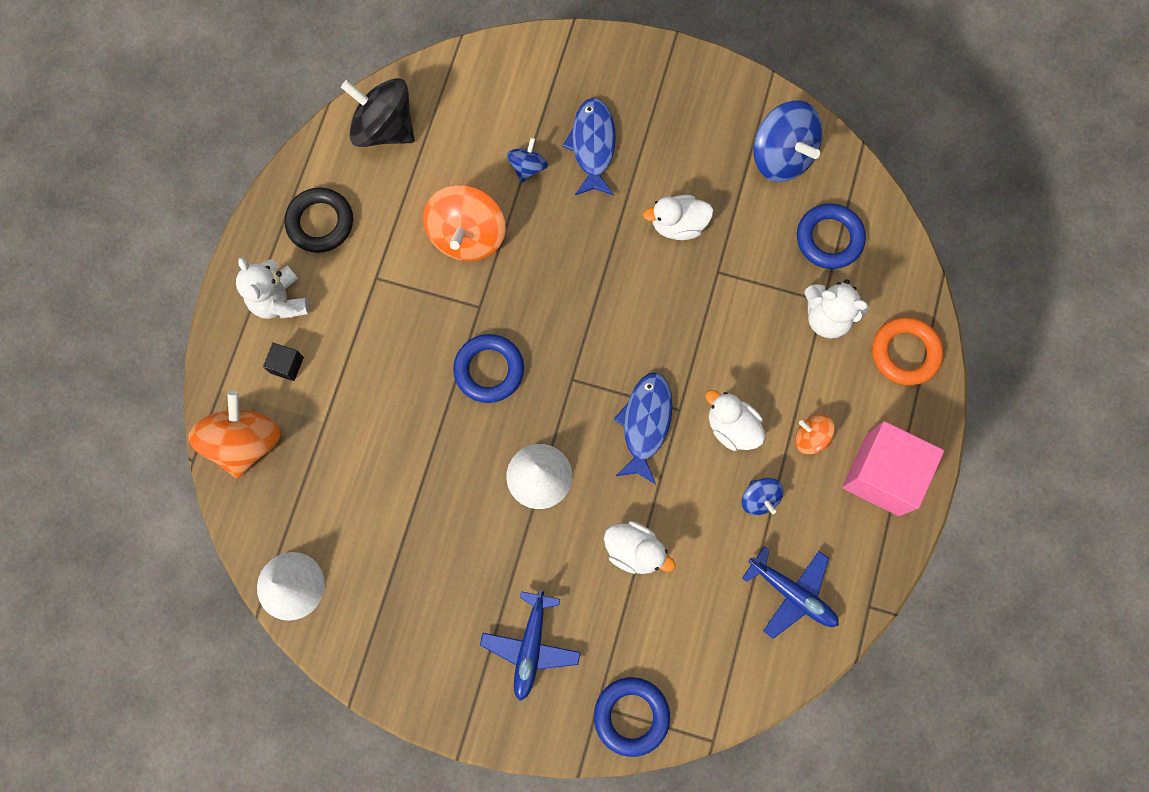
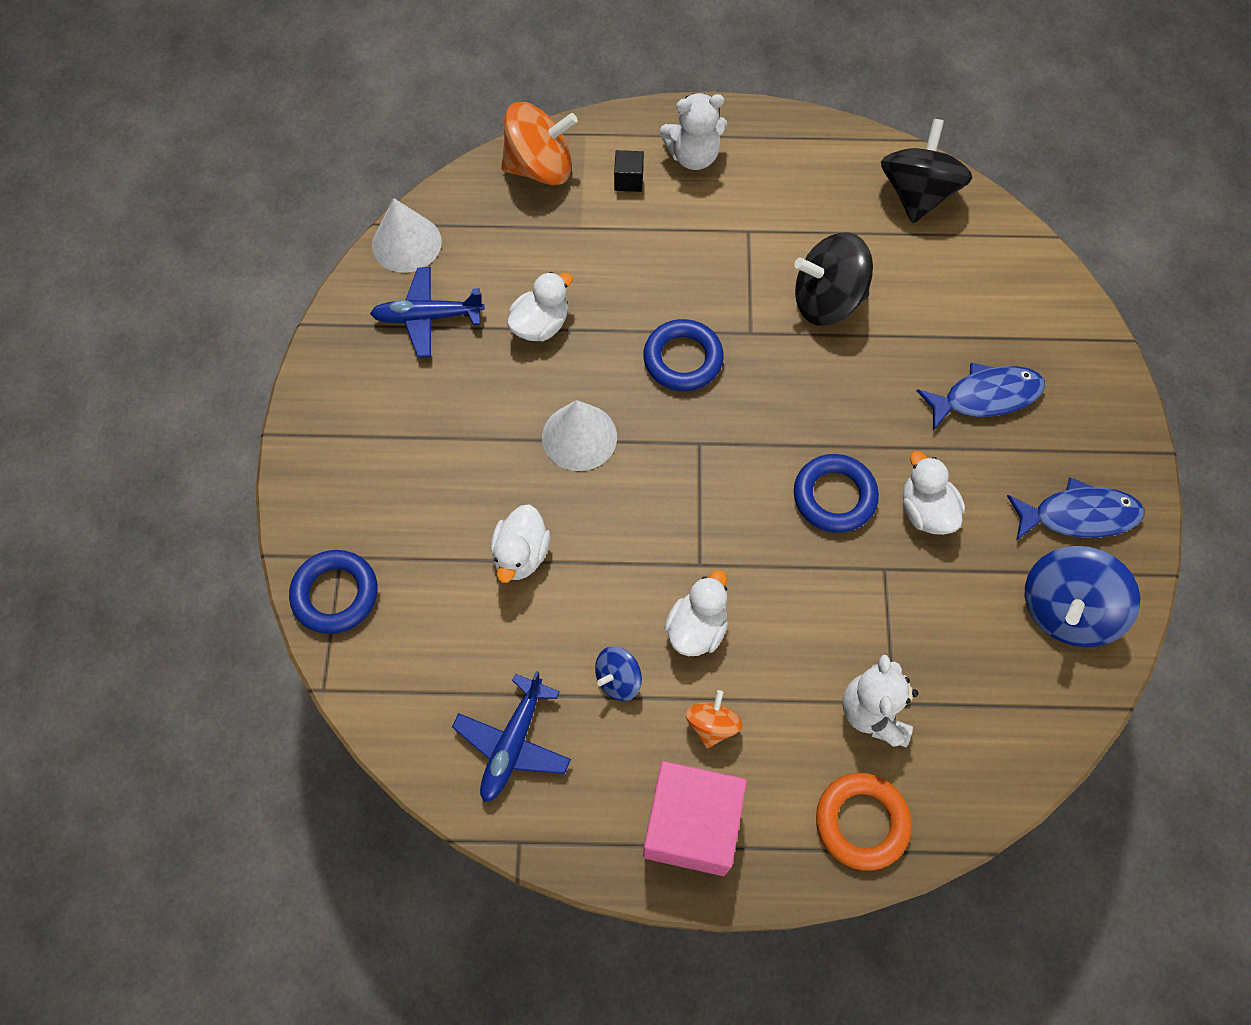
camera: 75 degrees right, 10 degrees down
white teddy bear [236,257,309,319] -> white teddy bear turned 150 degrees counterclockwise [660,93,727,170]
black ring [284,187,353,253] -> none
orange spinning top [423,185,506,261] -> black spinning top [794,233,873,326]
blue plane [480,590,581,701] -> blue plane moved to [370,267,484,357]
blue spinning top [507,137,548,183] -> none
blue fish [613,372,673,484] -> blue fish moved to [1007,477,1145,541]
blue ring [797,203,866,269] -> blue ring moved to [794,454,879,533]
none -> white duck [507,272,573,342]

